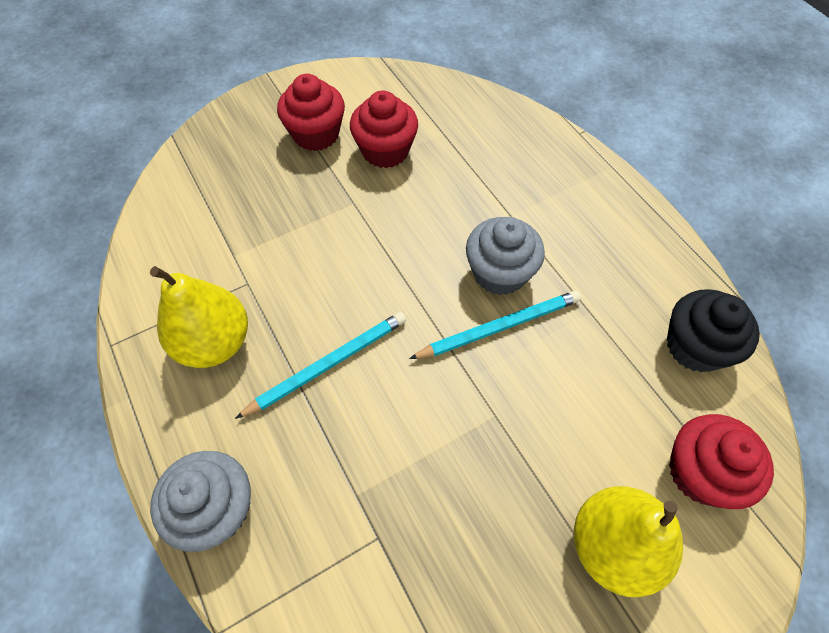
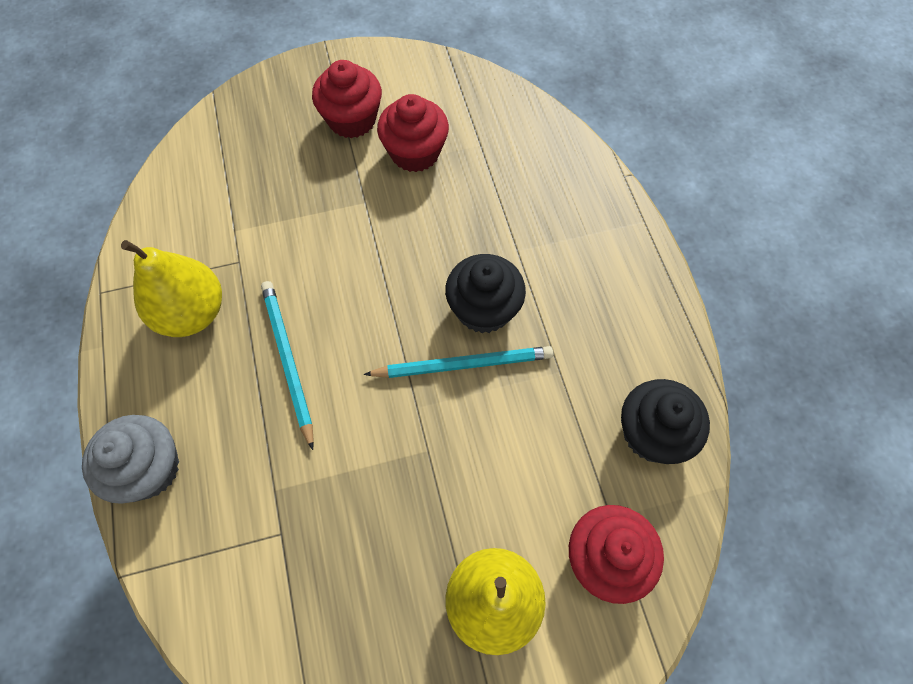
camera: 15 degrees right, 5 degrees up
turquoise pencil [235,312,406,419] -> turquoise pencil turned 90 degrees counterclockwise [261,281,314,450]
grey cupcake [466,217,545,295] -> black cupcake [445,254,526,333]

